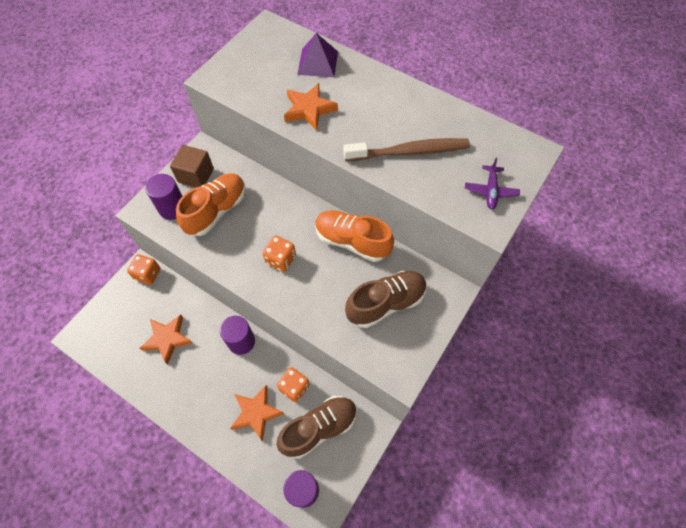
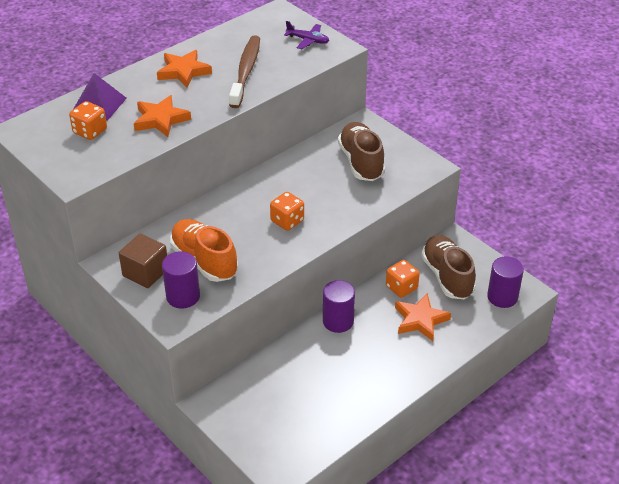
camera: 75 degrees left, 20 degrees down
orange dice [127,254,160,285] -> orange dice moved to [69,101,107,140]
orange star [140,315,193,365] -> orange star moved to [157,50,212,88]
orange shoe [315,210,394,262] -> none

